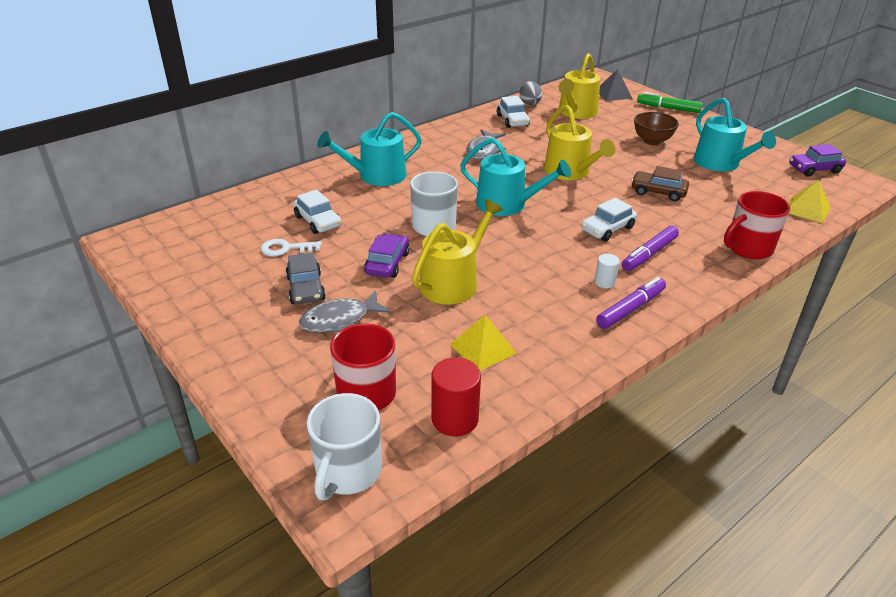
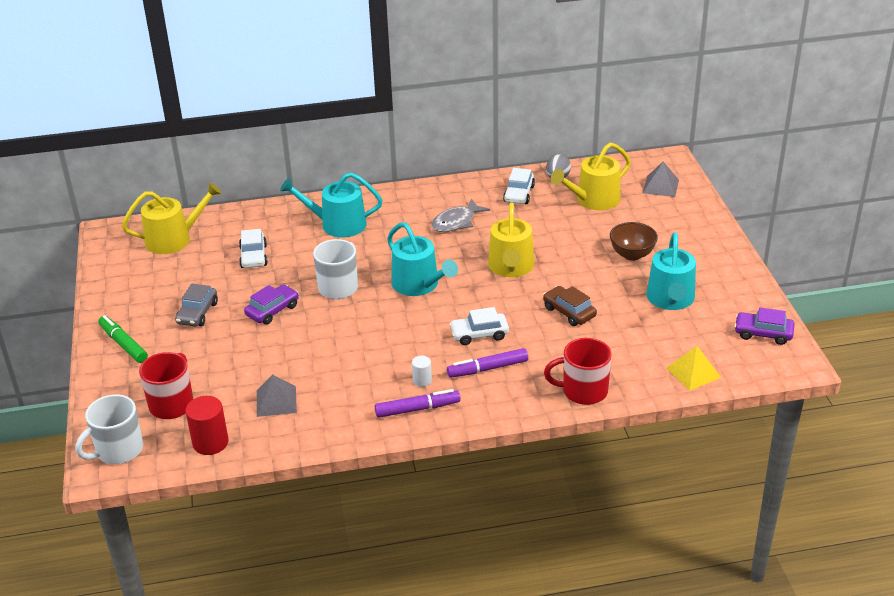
camera: 30 degrees right, 0 degrees up
white key [261,239,322,256] -> none
grey fish [299,290,391,333] -> none
yellow watering can [412,199,503,305] -> yellow watering can moved to [122,182,222,254]
yellow pyramid [450,315,517,371] -> grey pyramid [257,374,297,417]
green marker [637,92,703,113] -> green marker moved to [98,315,148,363]

